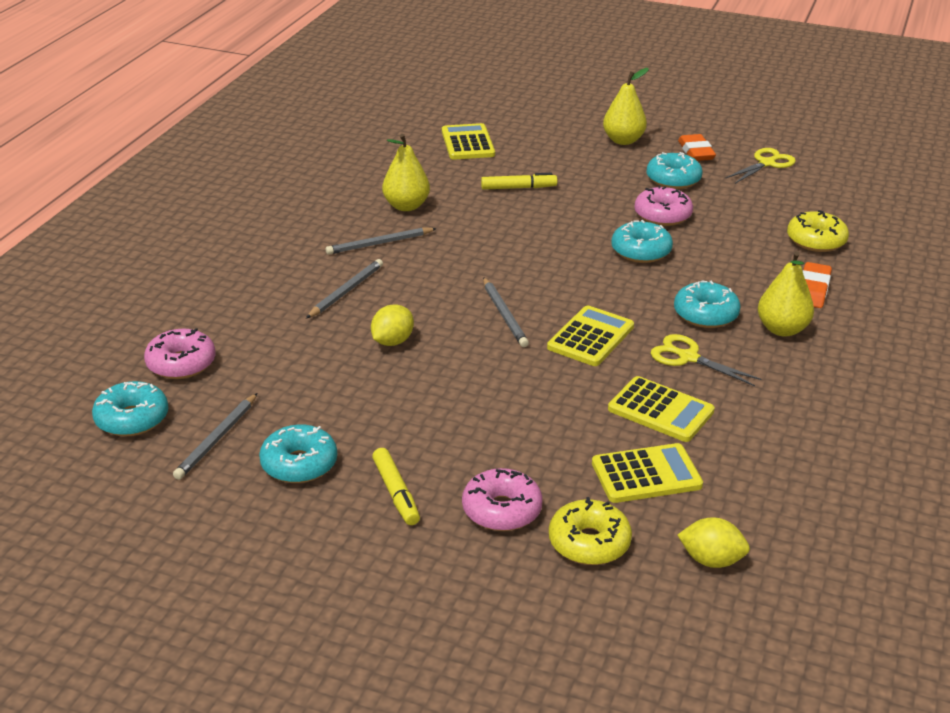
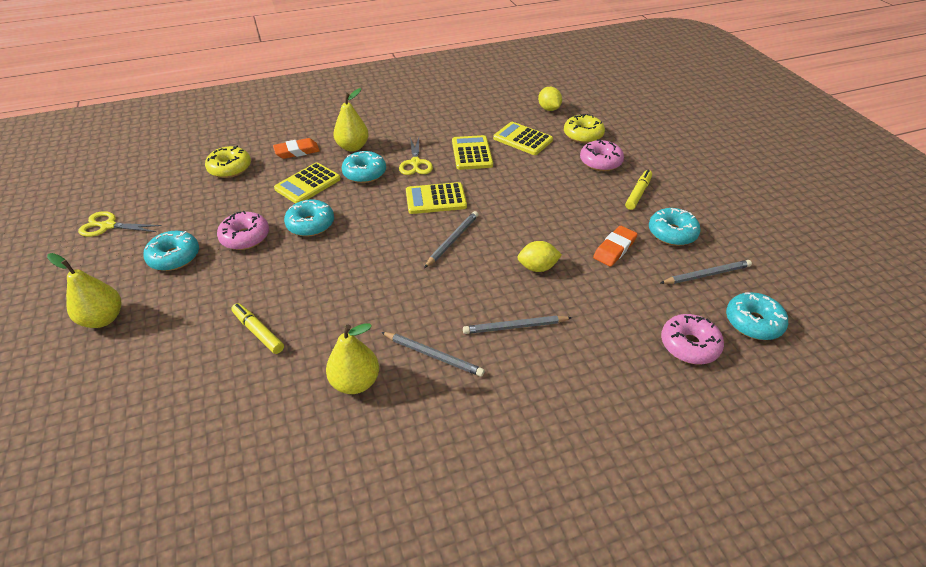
camera: 130 degrees left, 10 degrees up
yellow calculator [442,123,495,160] -> yellow calculator moved to [274,162,341,204]
orange eraser [678,134,716,161] -> orange eraser moved to [593,226,637,266]

